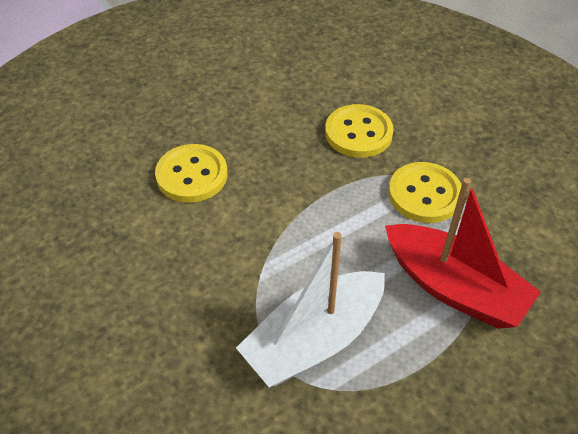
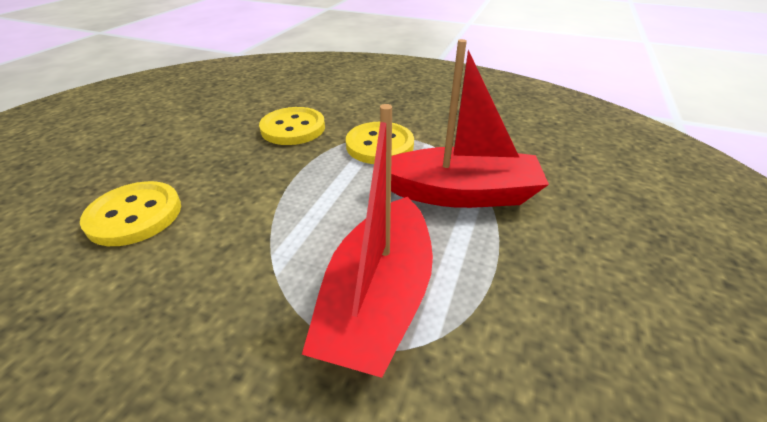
camera: 35 degrees left, 10 degrees down
white boat [236,232,385,387] -> red boat [302,104,433,378]

